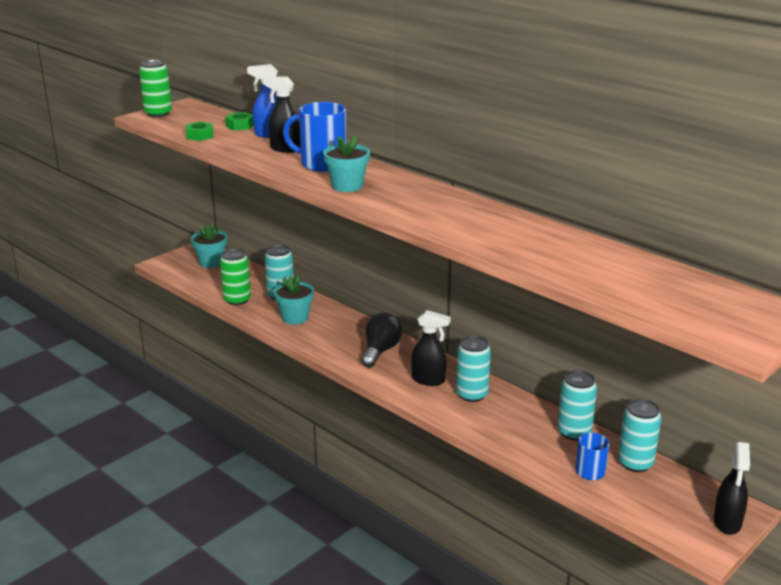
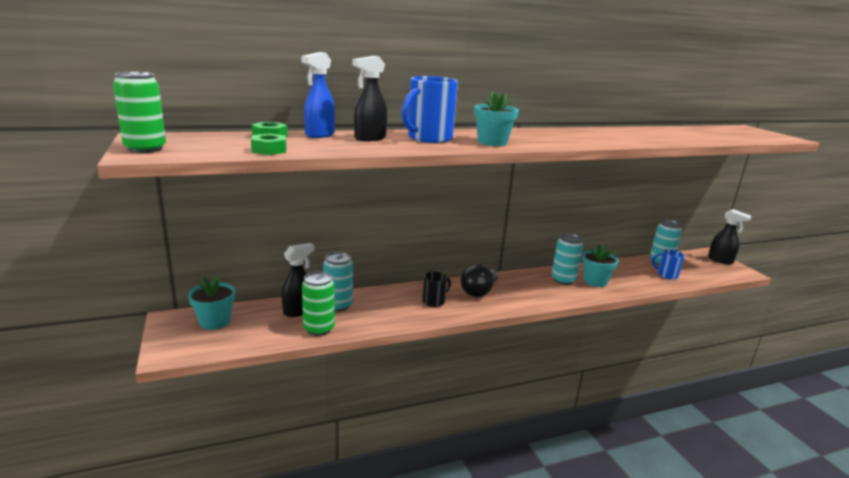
camera: 65 degrees left, 5 degrees down
turquoise flower pot [274,275,314,325] -> turquoise flower pot moved to [582,244,619,287]
black light bulb [361,313,402,368] -> black light bulb turned 105 degrees counterclockwise [461,264,498,297]
black spray bottle [411,310,451,386] -> black spray bottle moved to [282,243,315,317]
turquoise can [557,370,597,441] -> none
none -> black mug [423,271,451,307]

